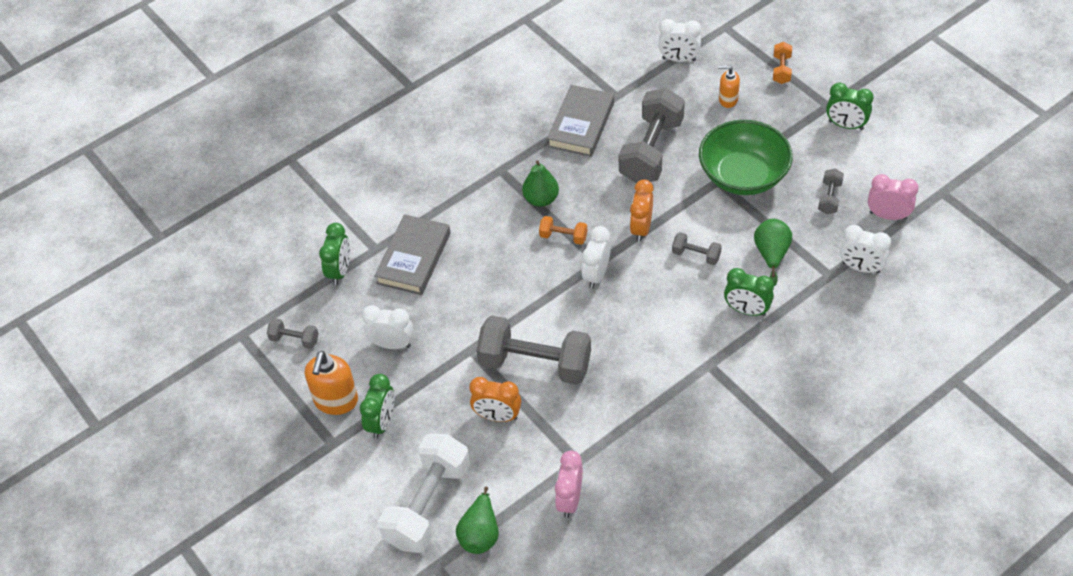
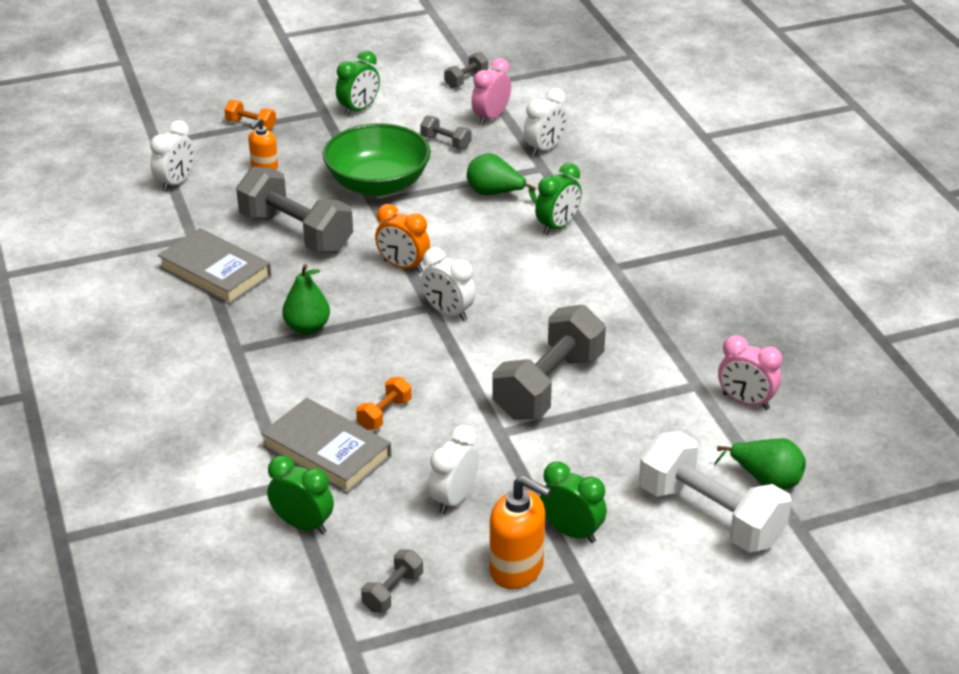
camera: 75 degrees left, 15 degrees down
orange clock [469,377,521,422] -> none
orange dumbbell [539,216,587,245] -> orange dumbbell moved to [356,377,411,430]
grey dumbbell [672,232,722,265] -> grey dumbbell moved to [444,52,488,88]

